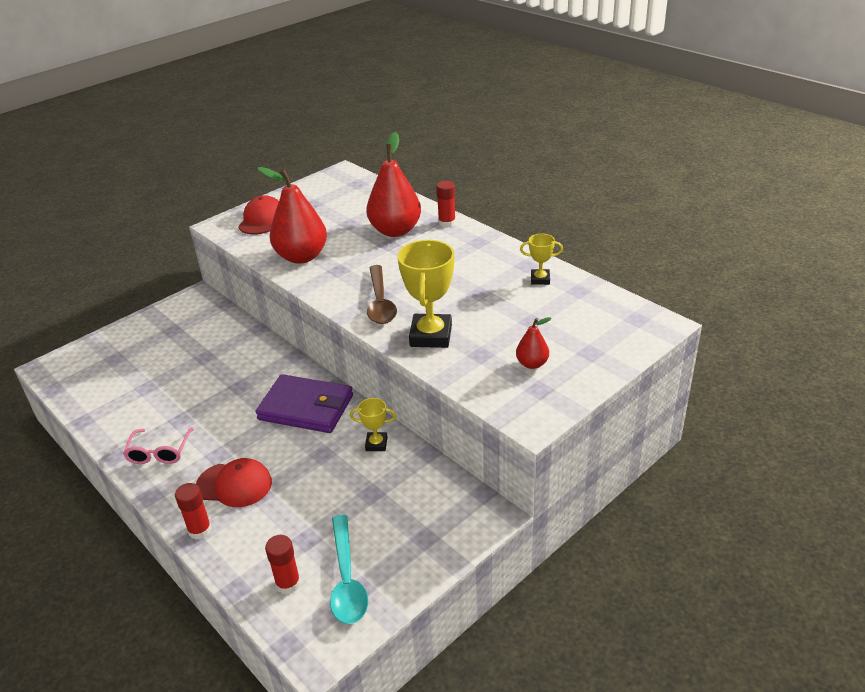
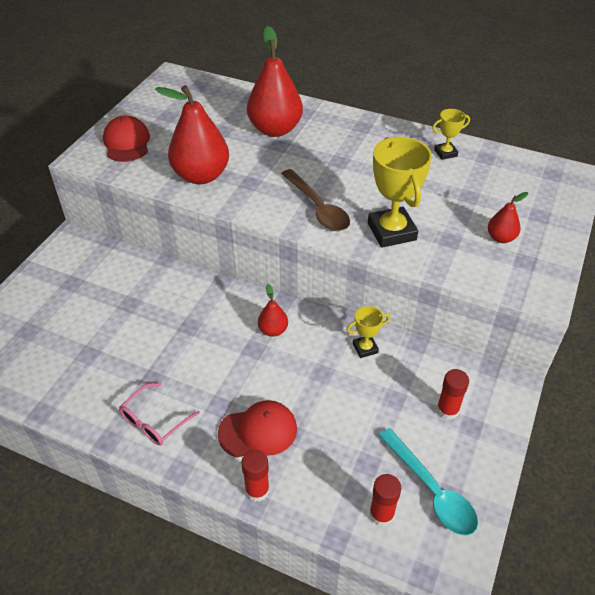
camera: 25 degrees left, 10 degrees up
pink glasses [123,428,194,464] -> pink glasses turned 60 degrees clockwise [119,383,200,446]
purple wallet [256,374,353,433] -> red pear [258,284,288,337]
red glue stick [436,181,456,228] -> red glue stick moved to [437,369,469,420]

